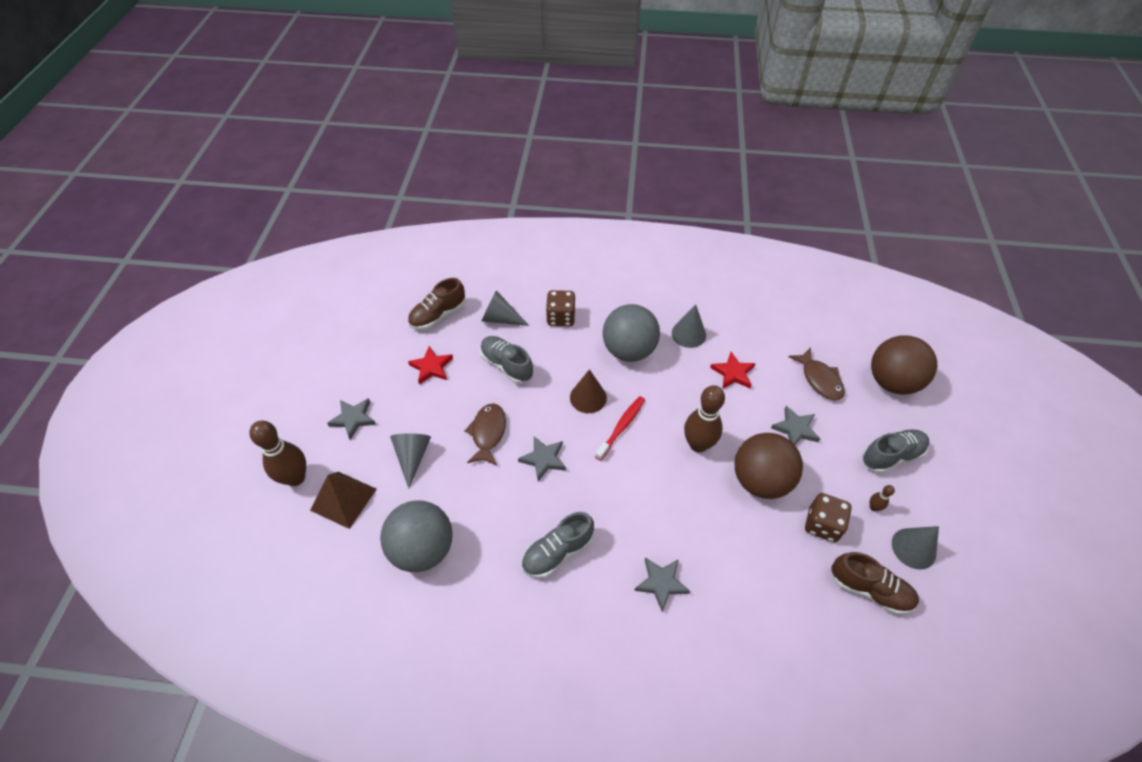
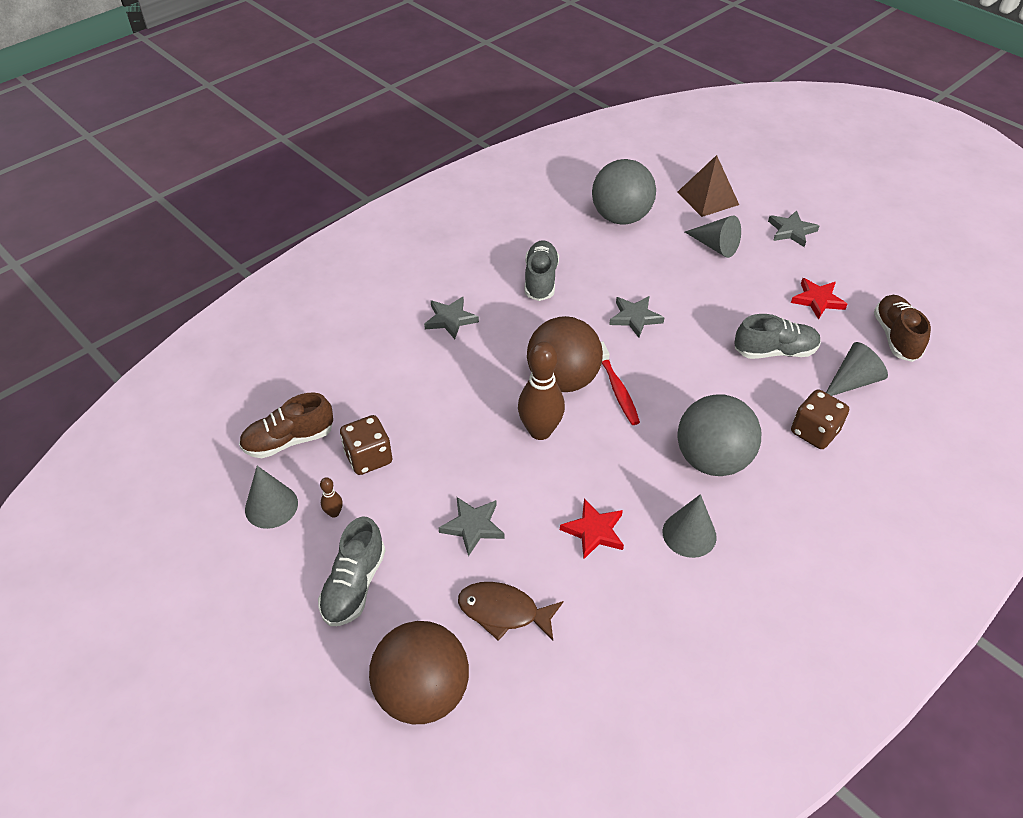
camera: 130 degrees right, 5 degrees down
brown bowling pin [249,421,306,486] -> none
brown fish [464,403,506,465] -> none
brown cone [570,369,607,413] -> none
brown ball [734,433,803,499] -> brown ball moved to [527,316,603,392]

